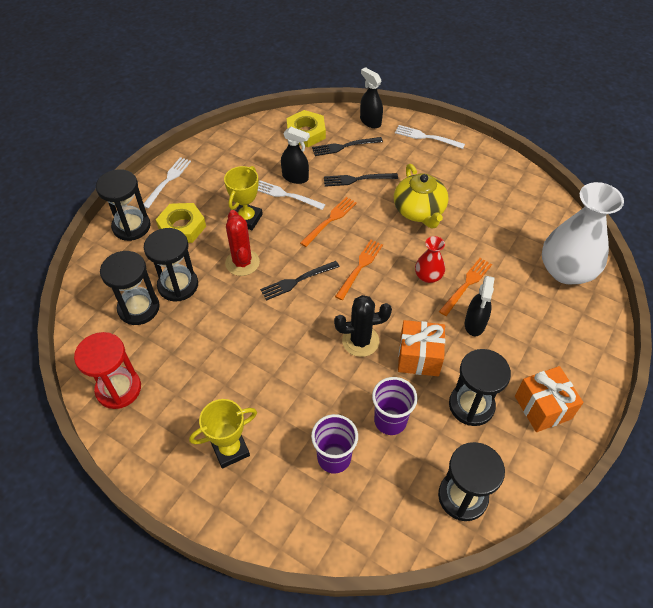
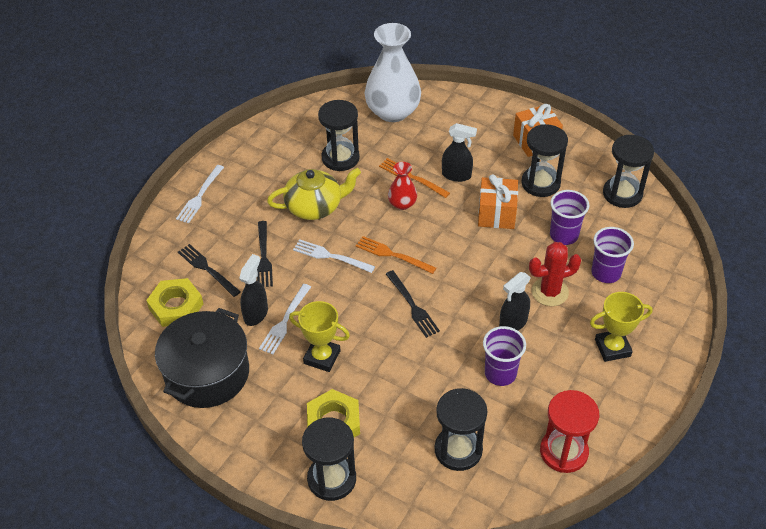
camera: 90 degrees left, 5 degrees down
white fork [144,157,191,208] -> white fork moved to [293,239,375,273]
black hourglass [144,228,198,302] -> black hourglass moved to [318,100,360,171]
yellow trophy [189,399,257,468] -> yellow trophy turned 75 degrees counterclockwise [590,292,653,362]
red cactus [225,210,260,276] -> red cactus moved to [529,242,581,306]
orange fork [300,197,357,247] -> none
black fork [312,137,383,156] -> black fork turned 150 degrees clockwise [178,244,241,297]
black cactus [334,295,392,357] -> none
black spray bottle [360,67,383,128] -> black spray bottle moved to [499,272,531,331]
none -> black pot [155,308,249,408]
none -> purple cup [483,326,526,386]

